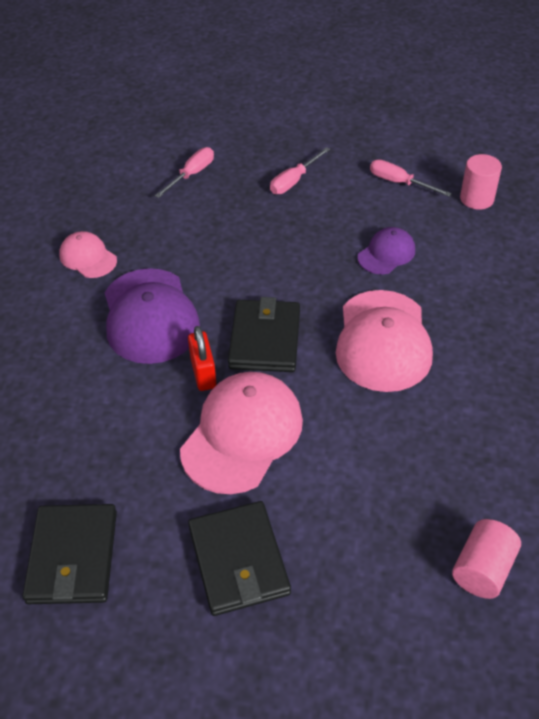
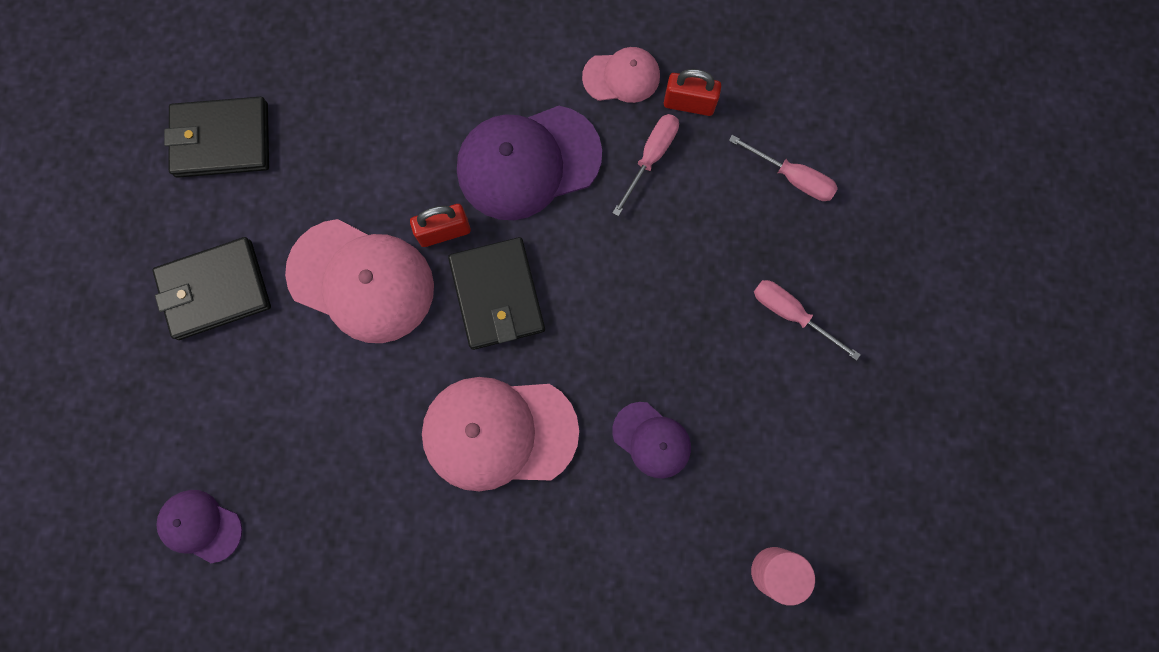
camera: 85 degrees right, 30 degrees up
pink cap [59,231,117,278] -> pink cap turned 45 degrees clockwise [582,47,660,103]
black wallet [228,297,300,372] -> black wallet turned 75 degrees clockwise [448,237,545,350]
pink screwdriver [370,159,452,197] -> pink screwdriver moved to [612,114,679,216]
pink cylinder [452,519,521,599] -> purple cap [156,490,242,563]
none -> red padlock [664,69,721,116]

